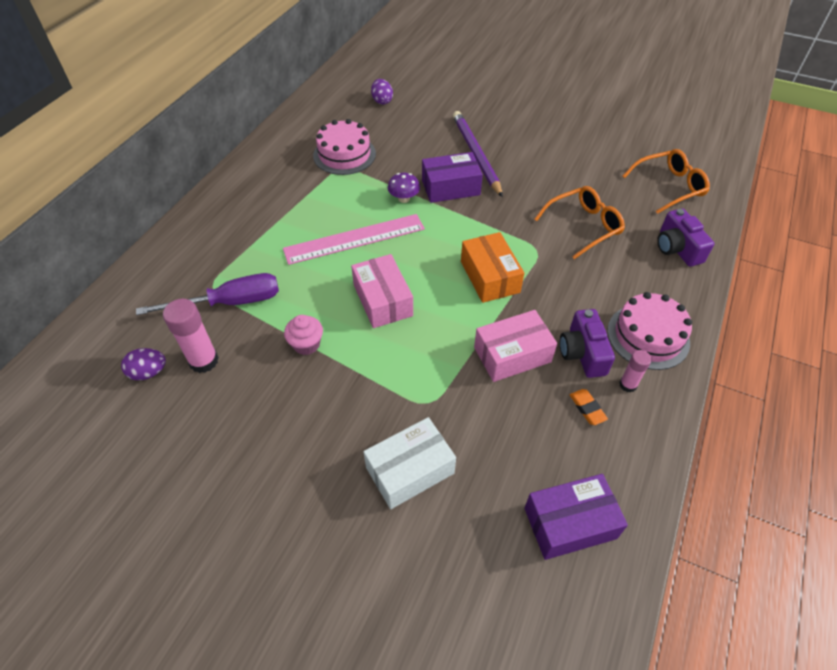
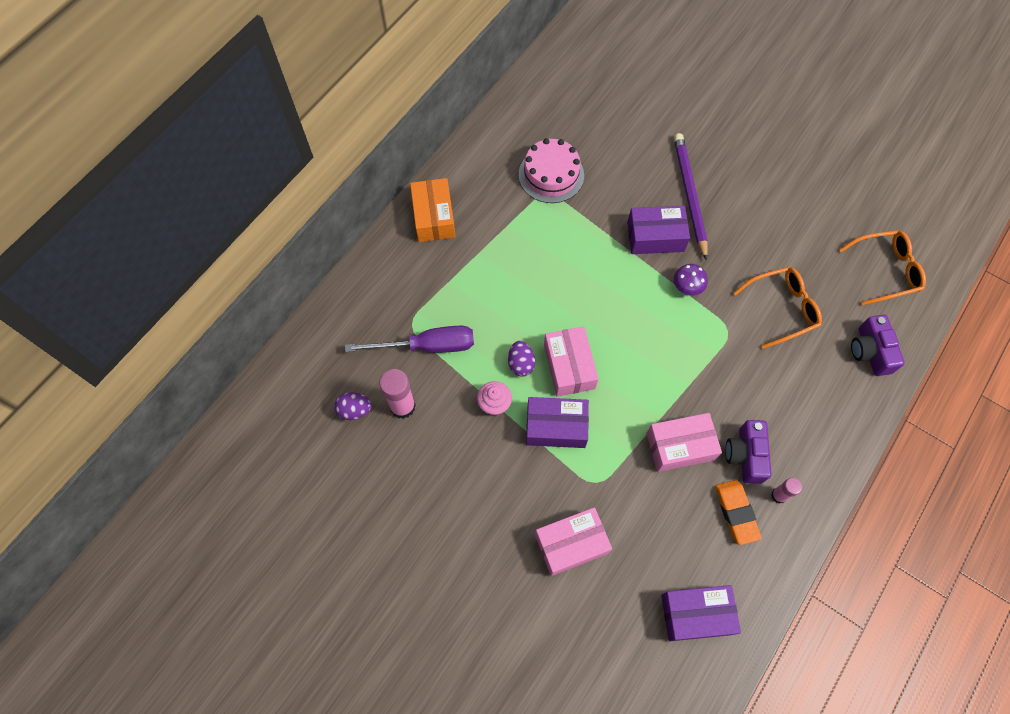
camera: 10 degrees right, 15 degrees up
pink ruler [283,214,425,265] -> none
white box [364,417,456,509] -> pink box [535,507,612,576]
purple egg [371,79,393,105] -> purple egg moved to [508,341,535,377]
purple mushroom [388,173,420,203] -> purple mushroom moved to [674,264,708,296]
orange box [461,232,524,303] -> orange box moved to [410,178,456,242]
orange eraser [570,389,608,425] -> orange eraser [715,480,762,545], size x1.65
pink cake [607,292,692,370] -> none
none -> purple box [526,397,589,448]

